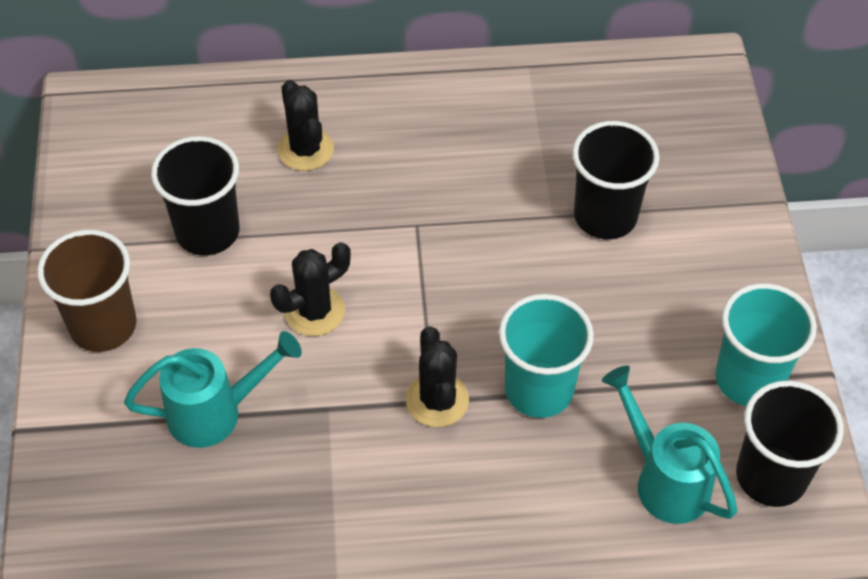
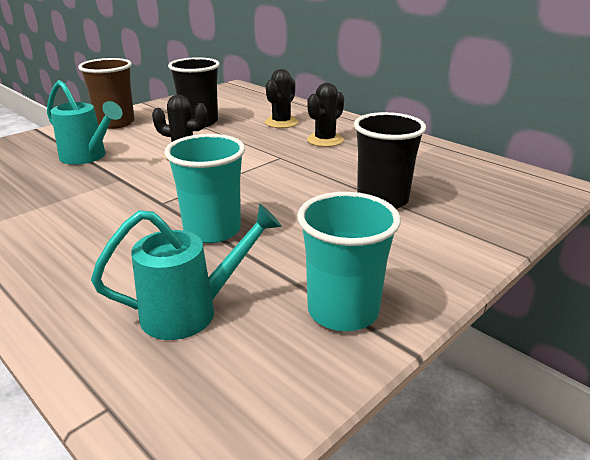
camera: 50 degrees right, 25 degrees down
black cactus [406,326,469,427] -> black cactus moved to [307,83,344,147]
turquoise watering can [602,366,737,524] -> turquoise watering can turned 60 degrees clockwise [91,204,282,340]
black cup [736,381,843,507] -> none

